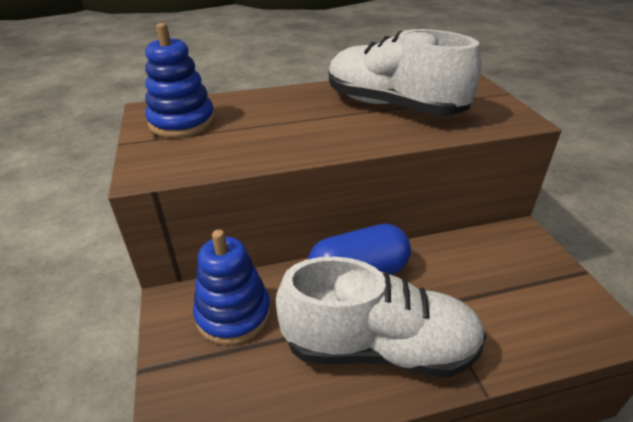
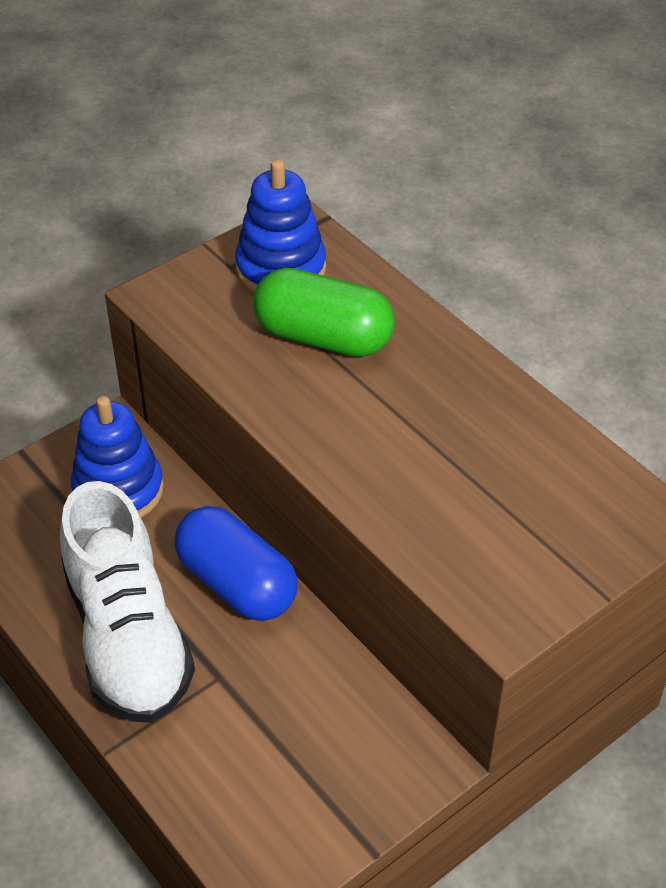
camera: 65 degrees right, 10 degrees up
white shoe [329,29,482,116] -> none
none -> green capsule [253,268,395,357]

